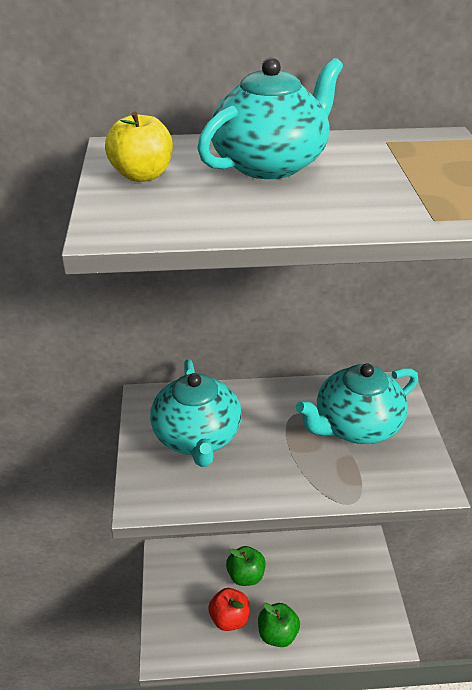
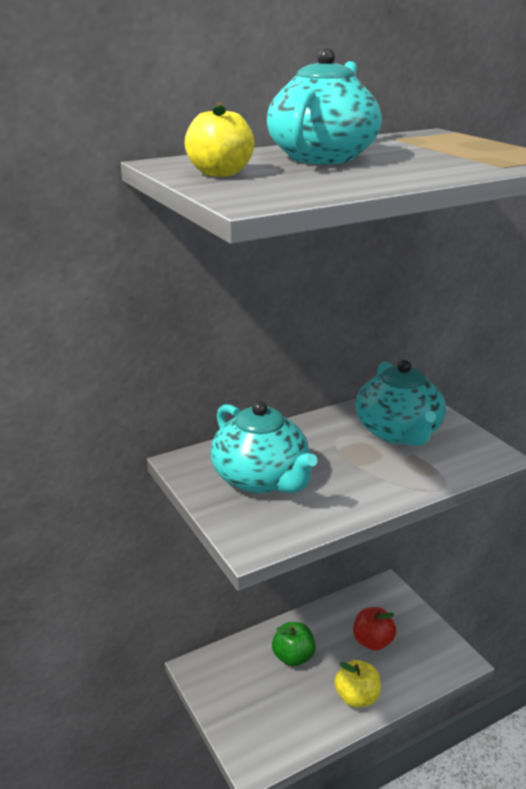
camera: 25 degrees left, 10 degrees down
red apple [208,588,250,631] -> red apple moved to [353,607,396,651]
green apple [258,602,300,647] -> yellow apple [334,660,381,708]
turquoise teapot [296,363,418,444] -> turquoise teapot turned 45 degrees counterclockwise [355,360,446,446]

